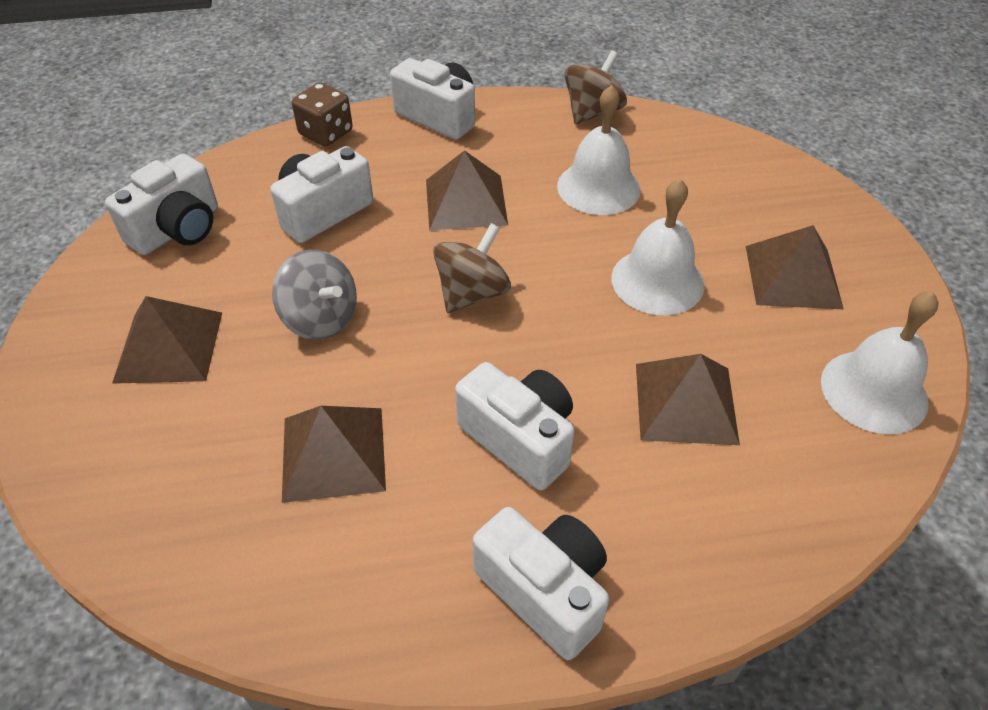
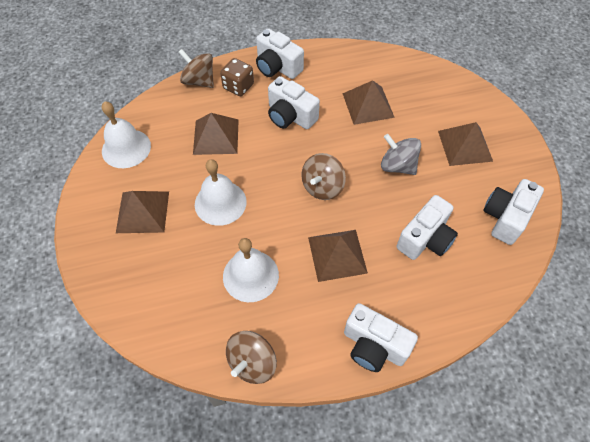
camera: 175 degrees right, 10 degrees up
brown dice [292,82,353,146] -> brown dice moved to [220,58,254,96]
none -> brown spinning top [179,49,214,88]

